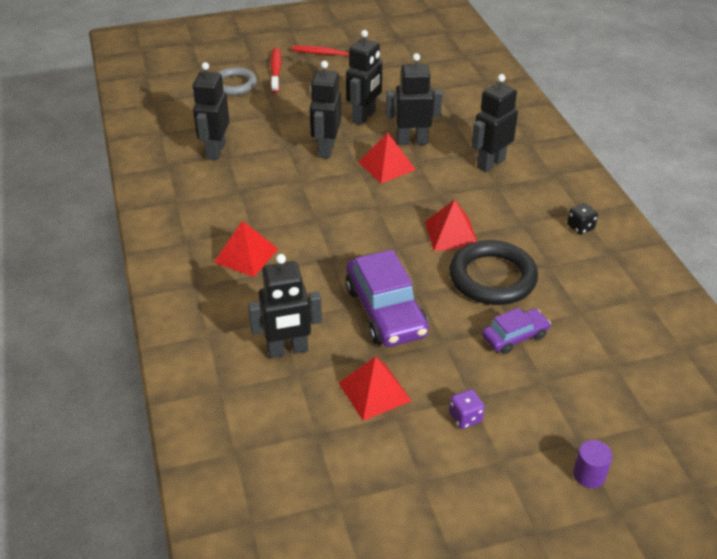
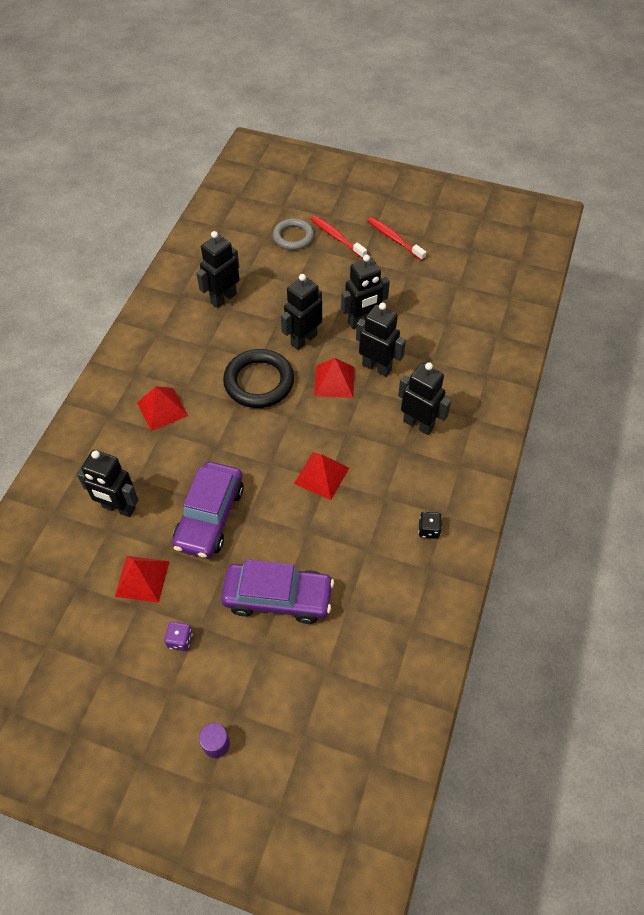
camera: 35 degrees right, 15 degrees up
red toothbrush [270,48,281,93] -> red toothbrush turned 75 degrees counterclockwise [311,215,367,259]
black ring [449,240,538,305] -> black ring moved to [223,349,294,408]
black robot [471,74,518,172] -> black robot turned 45 degrees clockwise [398,362,451,435]
purple car [482,308,551,354] -> purple car [221,559,334,624], size x1.79

